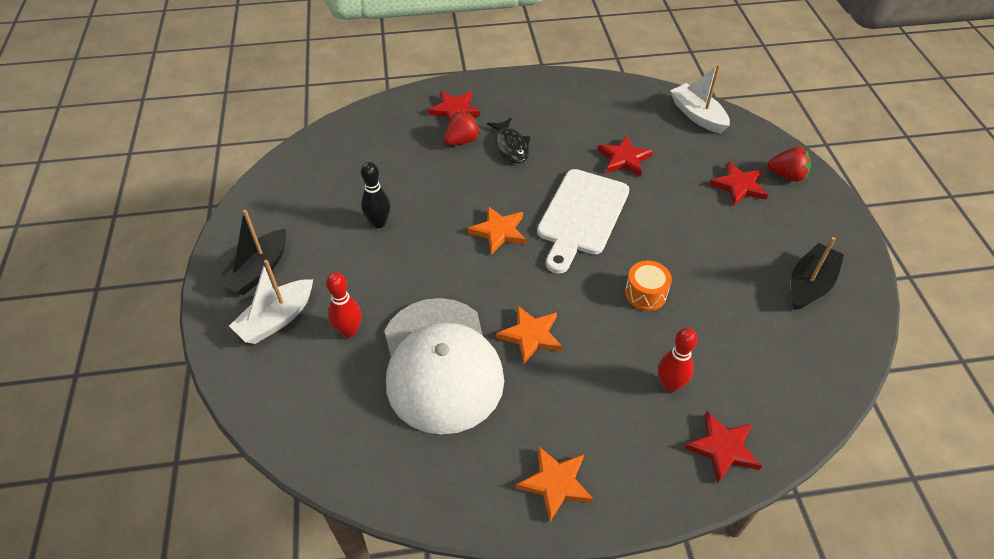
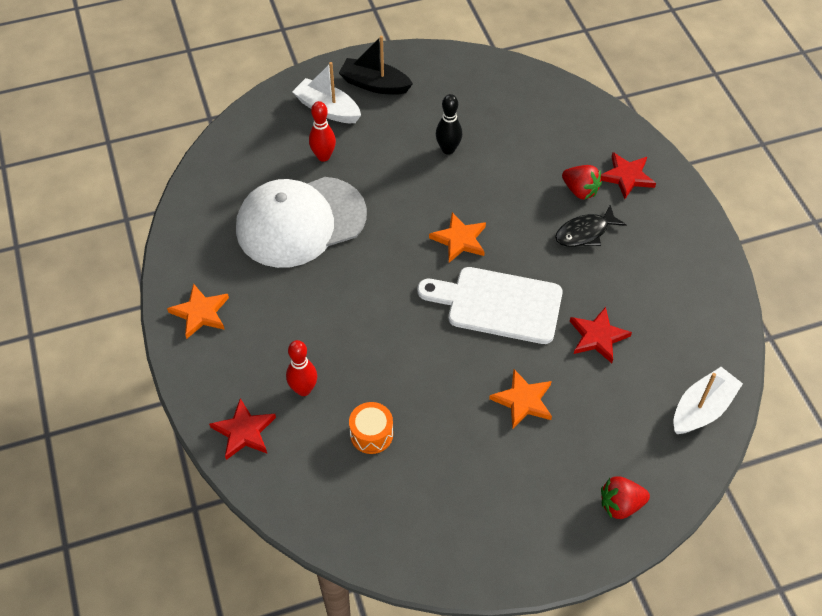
camera: 80 degrees right, 5 degrees up
orange star [496,305,563,364] -> orange star moved to [489,369,552,429]
orange drum [625,261,672,311] -> orange drum moved to [349,402,393,454]
red star [709,162,768,206] -> none
red strawberry [767,147,811,182] -> red strawberry turned 75 degrees clockwise [601,477,650,519]
black boat [791,237,844,310] -> none

